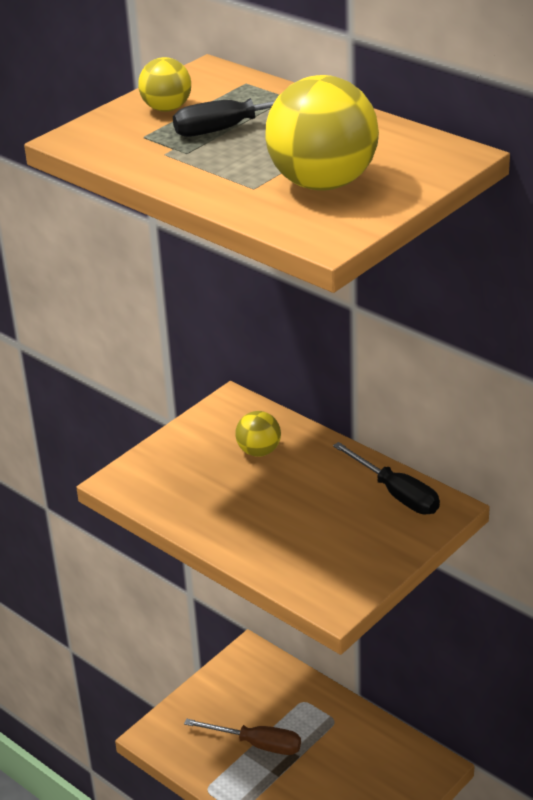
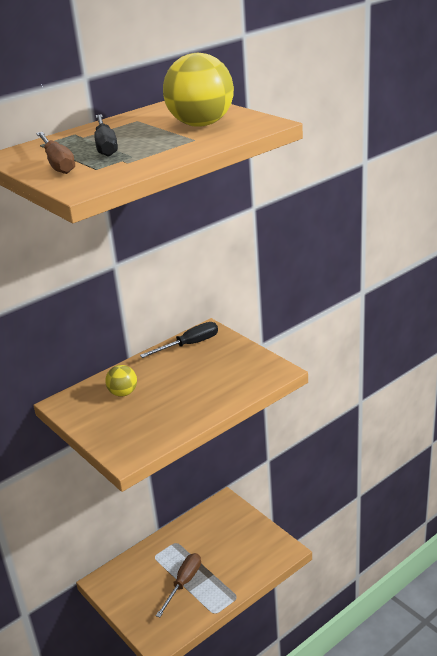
camera: 80 degrees left, 5 degrees down
yellow ball [138,57,191,112] -> brown screwdriver [36,132,75,174]

